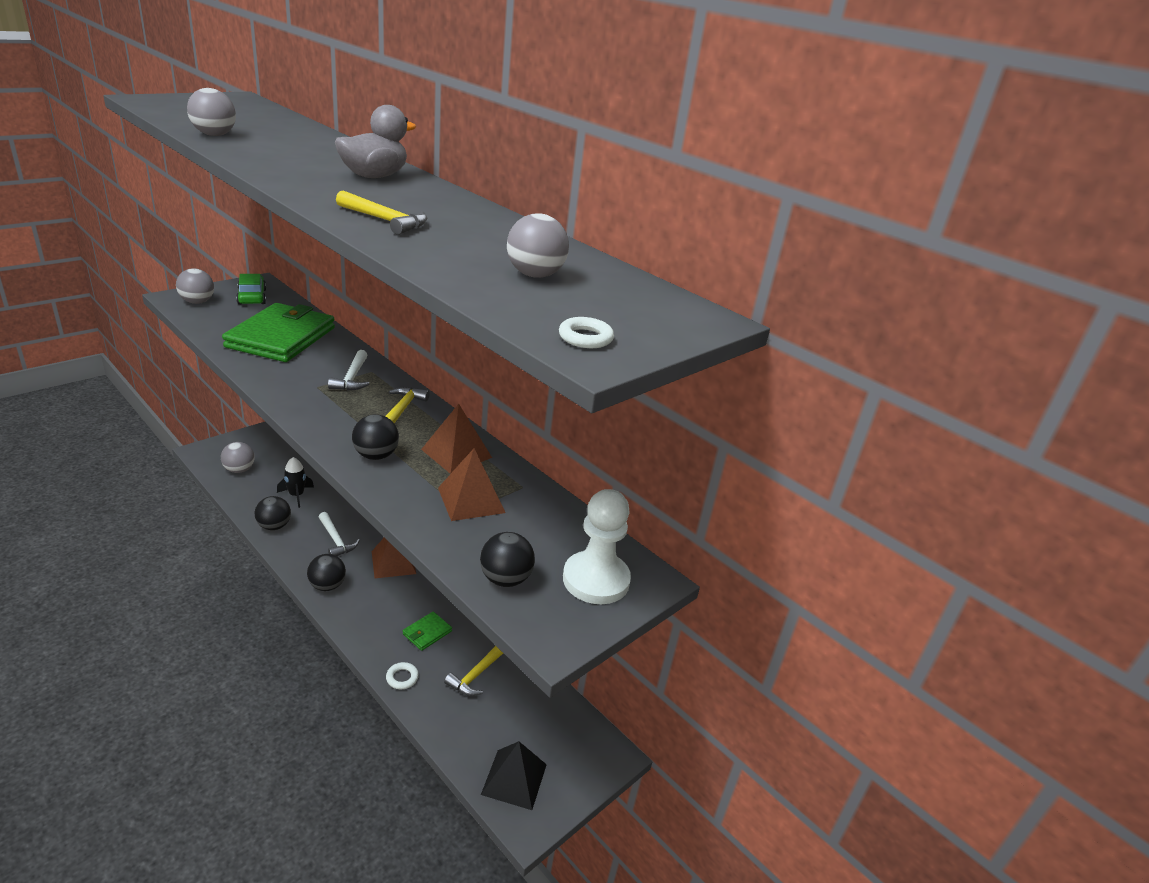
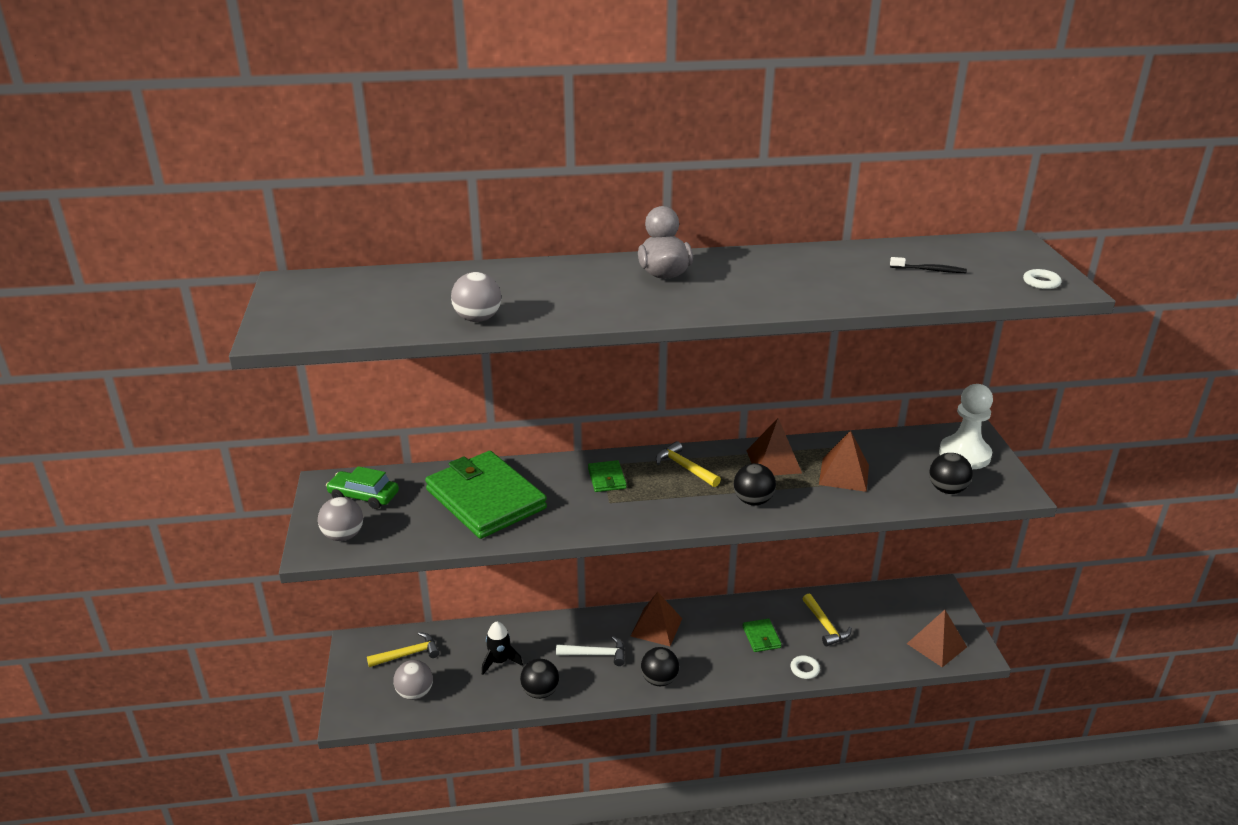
camera: 50 degrees left, 0 degrees up
white hammer [328,350,369,391] -> green wallet [588,460,627,492]
yellow hammer [336,190,427,235] -> yellow hammer moved to [367,632,440,667]
black pyramid [481,741,547,810] -> brown pyramid [907,610,967,667]
grey ball [507,213,569,278] -> black toothbrush [890,257,967,273]

